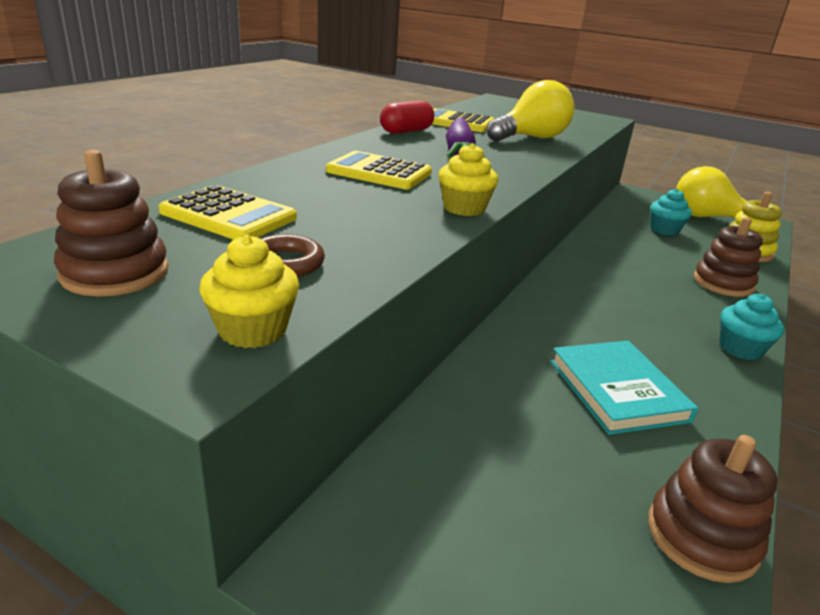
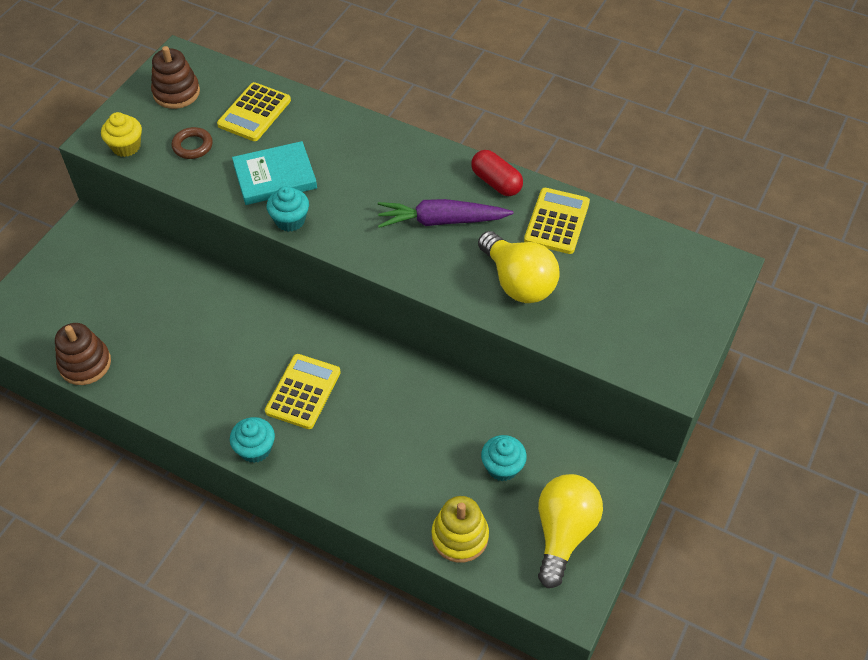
camera: 90 degrees right, 25 degrees up
yellow calculator [326,151,432,189] -> yellow calculator moved to [265,354,341,429]
yellow cupcake [438,143,498,216] -> turquoise cupcake [267,186,309,232]
turquoise book [550,341,698,435] -> turquoise book moved to [232,141,317,205]
brown stacking toy [693,217,763,297] -> none

